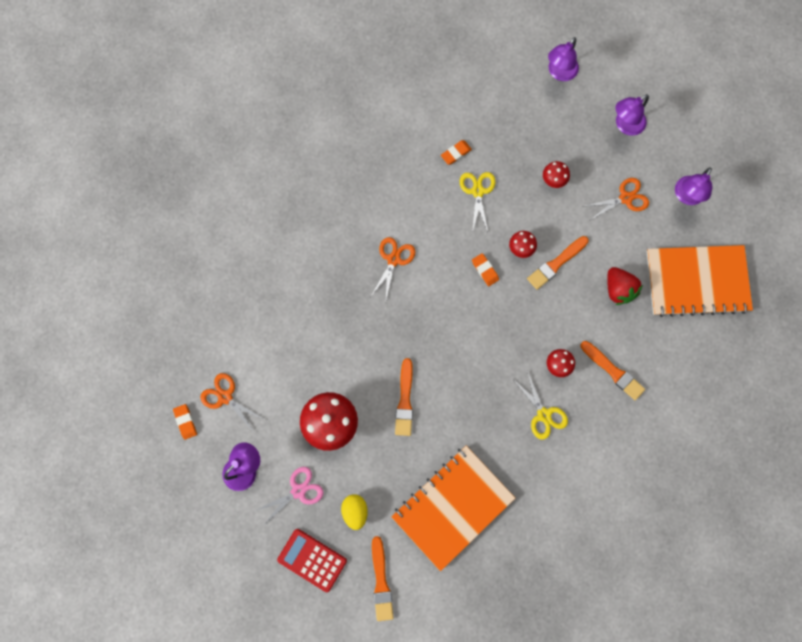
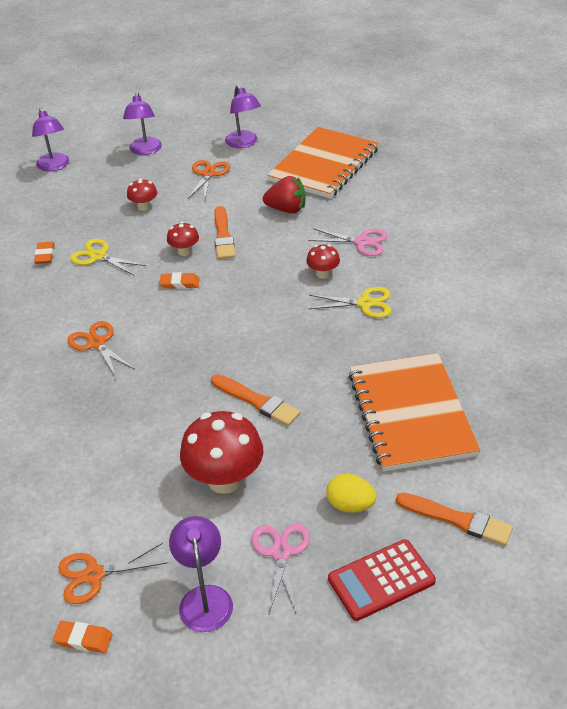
camera: 55 degrees left, 35 degrees down
orange brush [580,341,645,400] -> pink scissors [309,228,388,256]

